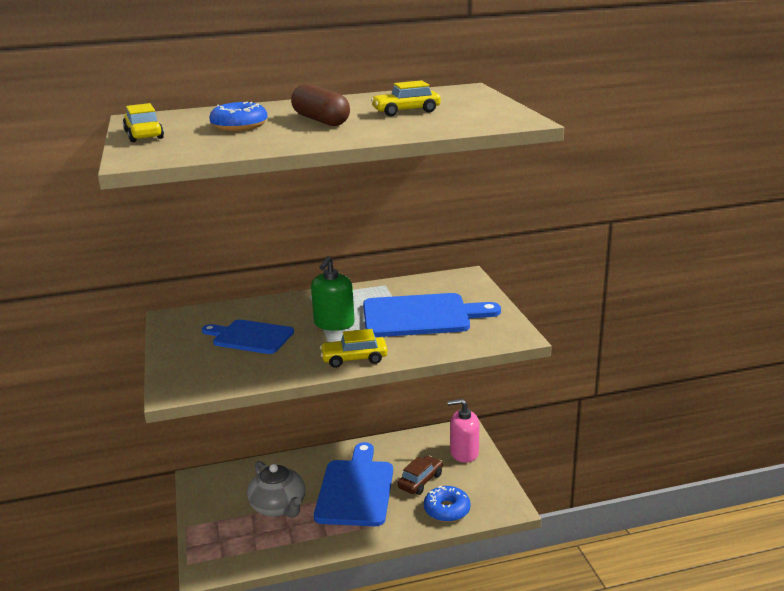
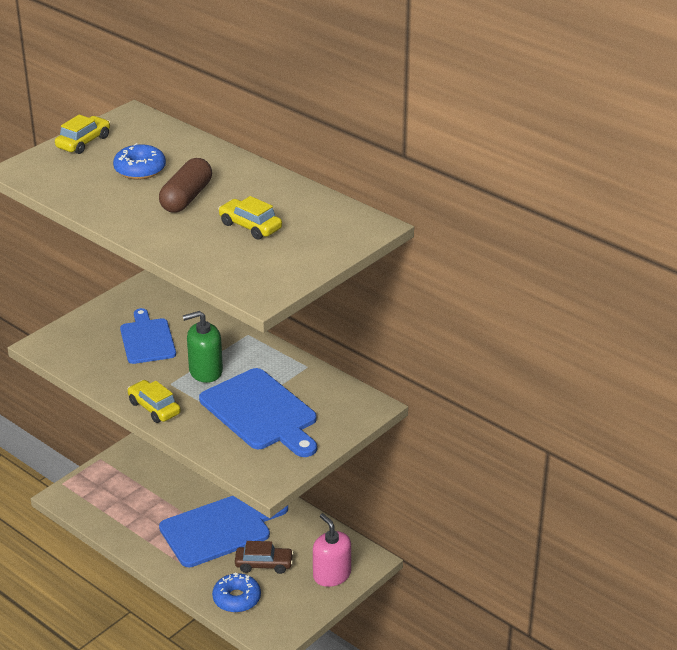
camera: 55 degrees right, 10 degrees up
grey teapot [247,461,306,518] -> none

